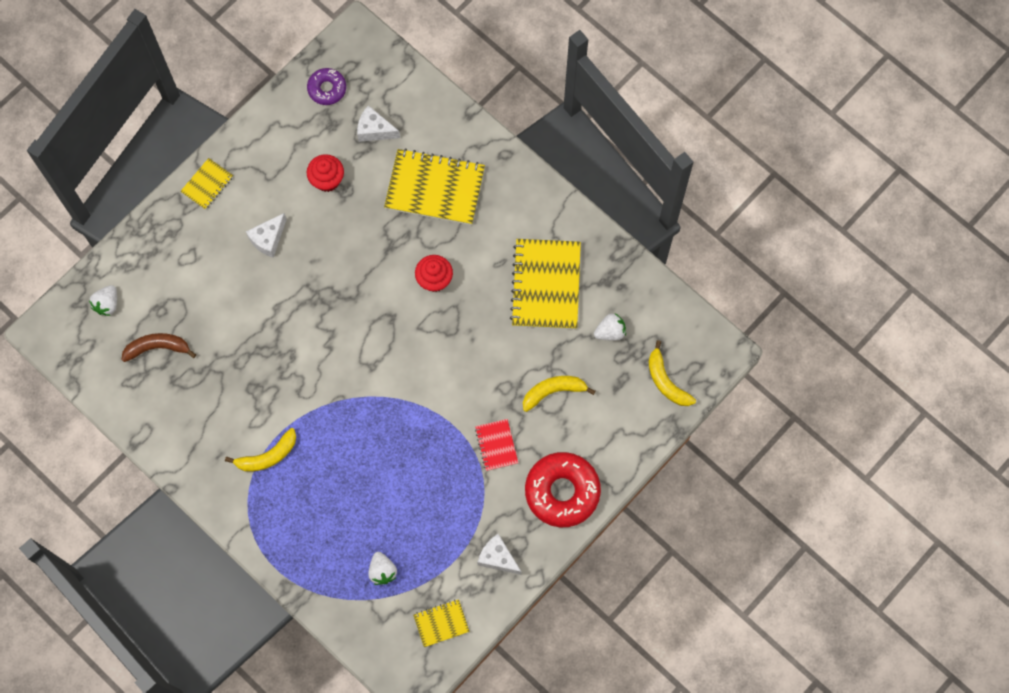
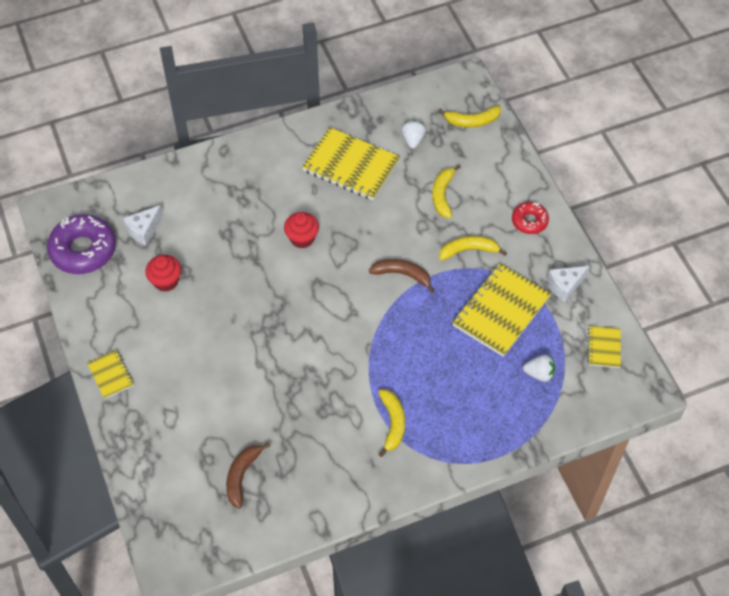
camera: 65 degrees left, 15 degrees down
white strawberry [89,285,117,316] -> none
white cheese [246,213,287,258] -> none
purple donut [307,68,346,105] -> purple donut [47,214,116,274], size x1.80
yellow notebook [384,148,485,225] -> yellow notebook moved to [452,263,551,357]
red notebook [475,419,518,471] -> yellow banana [439,236,507,261]
red donut [525,452,601,527] -> red donut [512,202,549,234], size x0.55
none -> brown banana [369,259,435,293]

